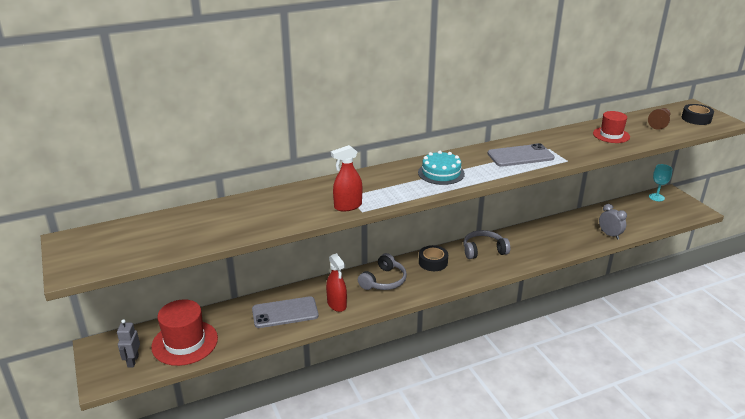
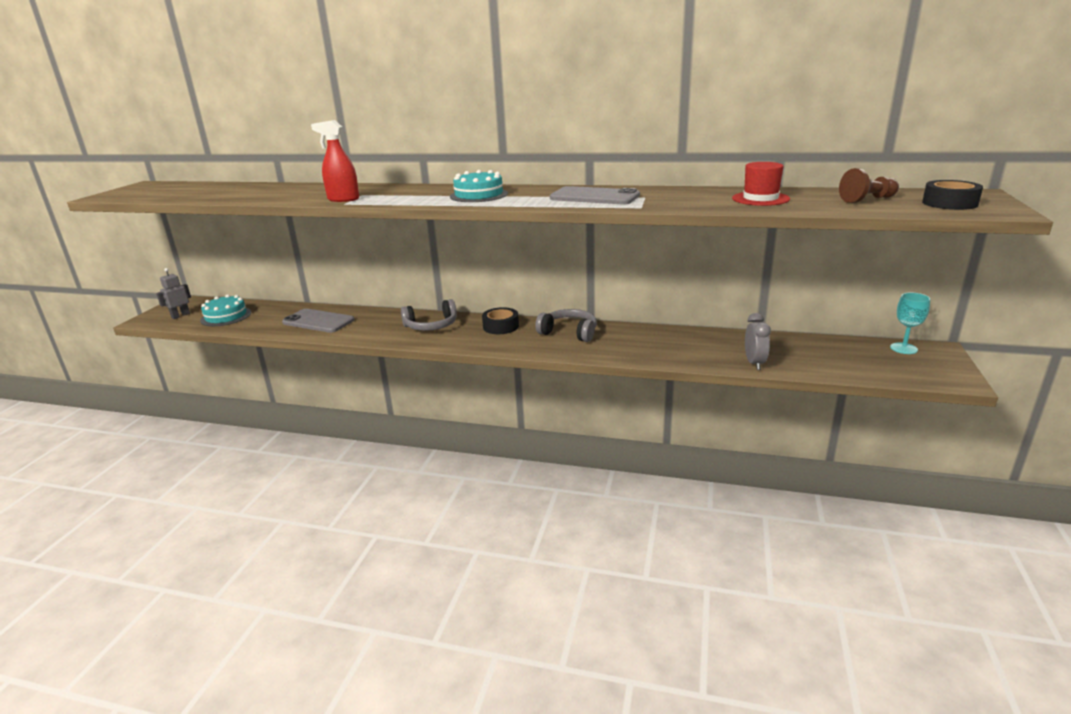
camera: 40 degrees right, 5 degrees down
red hat [151,299,218,366] -> turquoise cake [200,294,251,326]
red spray bottle [326,253,347,312] -> none

